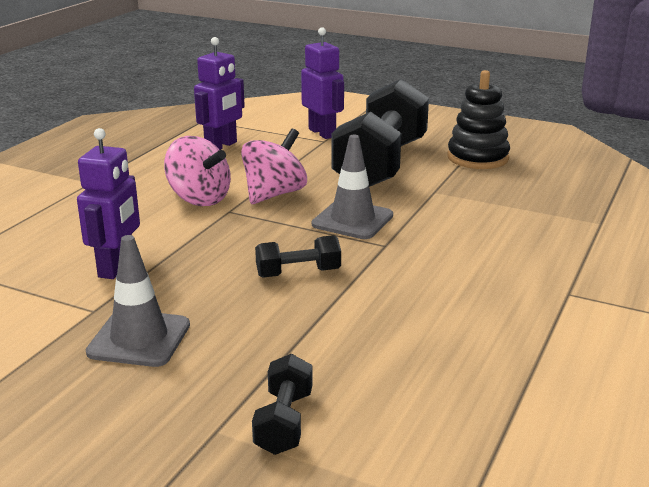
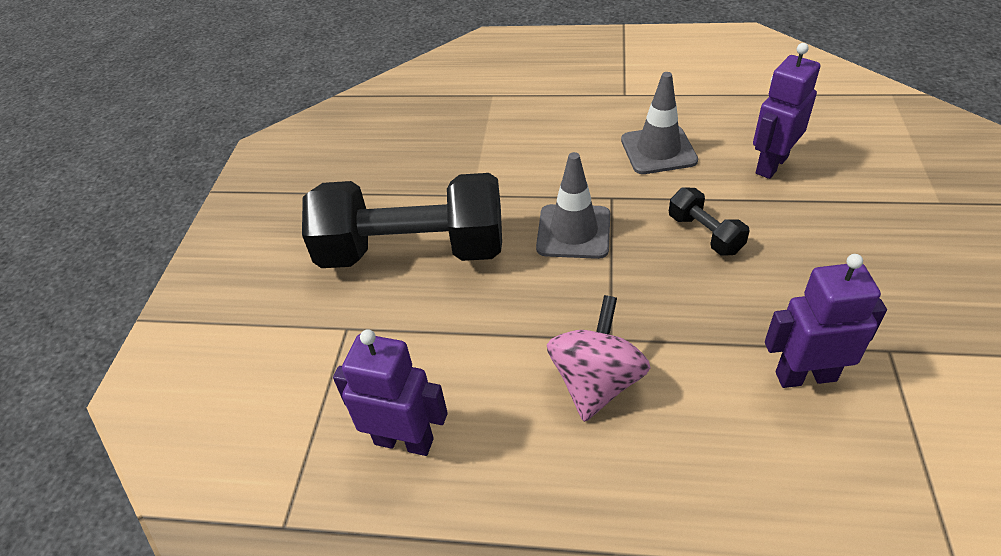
camera: 105 degrees left, 20 degrees up
grey traffic cone [86,235,190,367] -> grey traffic cone moved to [621,72,698,174]
pink spinning top [241,129,307,204] -> none
black dumbbell [252,354,313,455] -> none
purple robot [301,27,344,139] -> purple robot moved to [753,43,820,179]
black stacking toy [447,70,510,169] -> none

